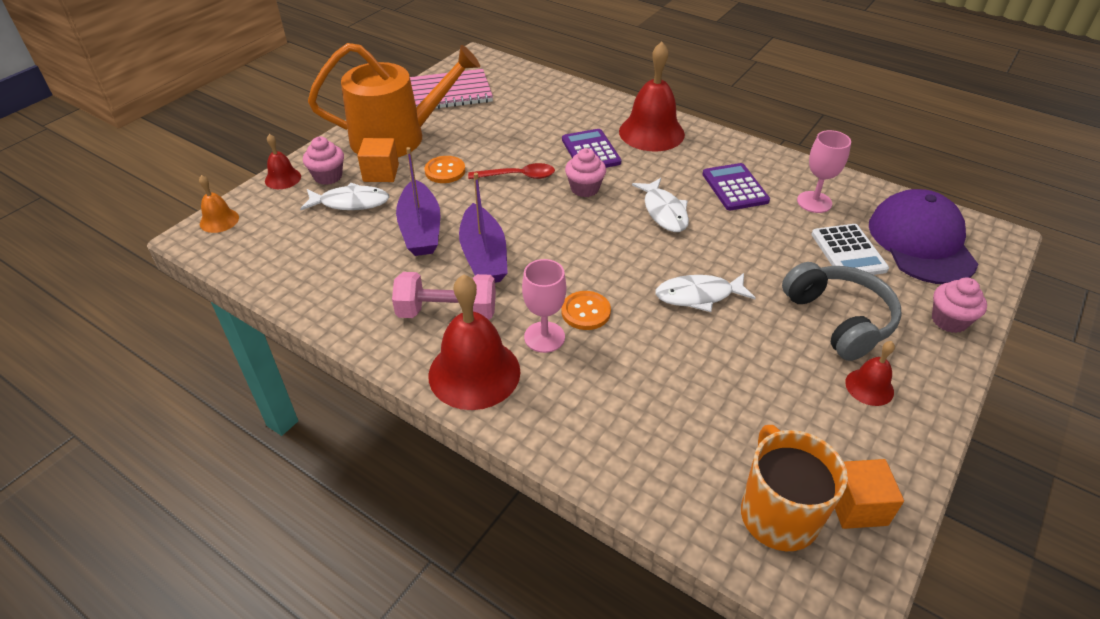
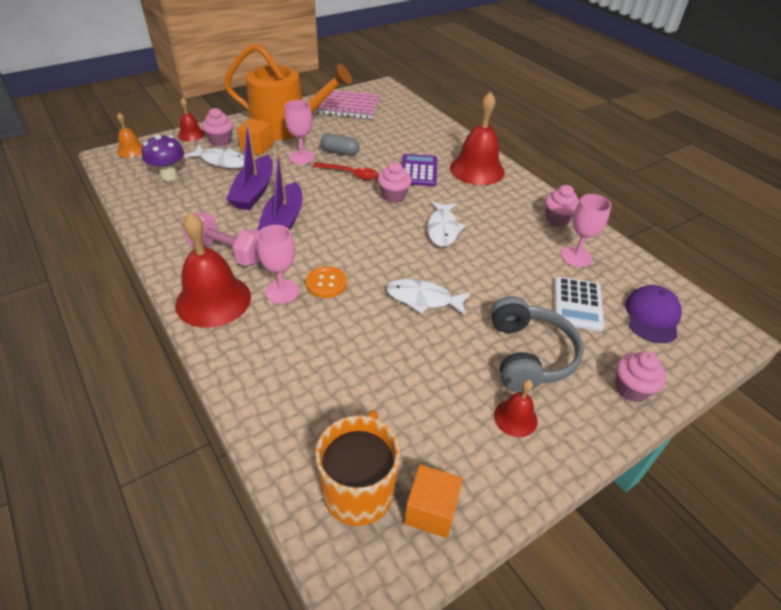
camera: 20 degrees right, 0 degrees up
orange button [425,156,465,183] -> pink goblet [285,100,315,164]
purple calculator [702,163,770,210] -> none
purple cap [869,189,978,284] -> purple cap [625,285,682,343], size x0.63
none -> purple mushroom [142,135,184,181]
none -> grey capsule [320,134,360,156]
none -> pink cupcake [545,185,579,226]

